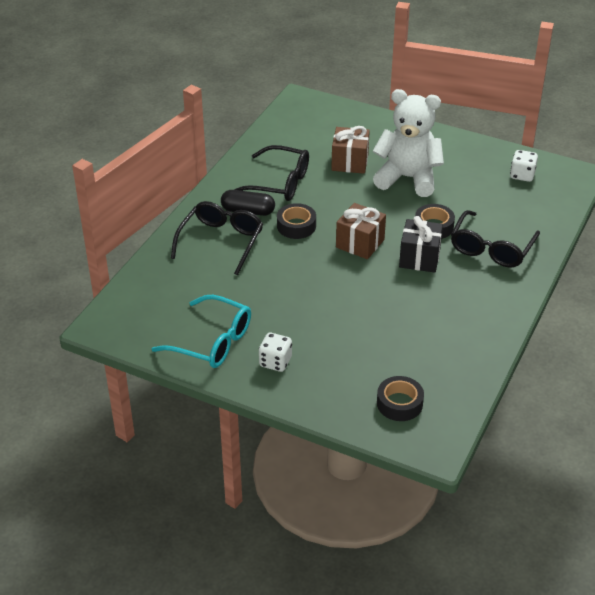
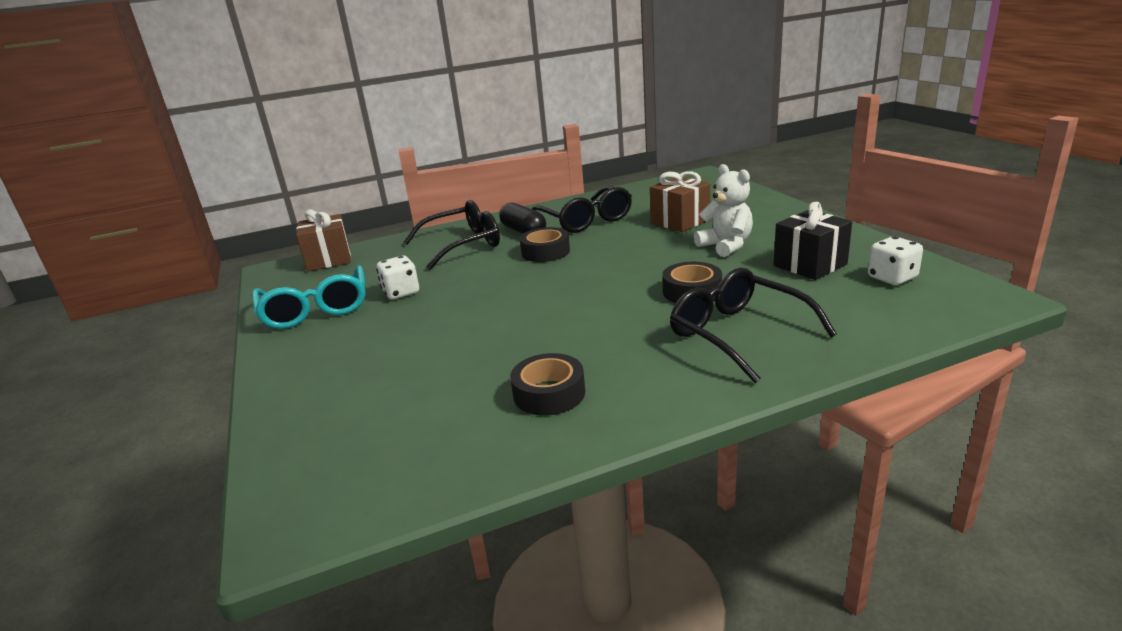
camera: 45 degrees right, 15 degrees down
white dice [259,333,292,372] -> white dice moved to [376,256,419,300]
brown gift [336,203,386,259] -> brown gift moved to [296,209,351,271]
white teddy bear [373,89,444,197] -> white teddy bear [694,164,753,257], size x0.61
black tape [377,376,424,421] -> black tape moved to [510,353,585,415]
black gift [399,216,443,273] -> black gift moved to [774,202,852,280]
black glasses [451,210,540,267] -> black glasses turned 75 degrees clockwise [670,268,837,383]

